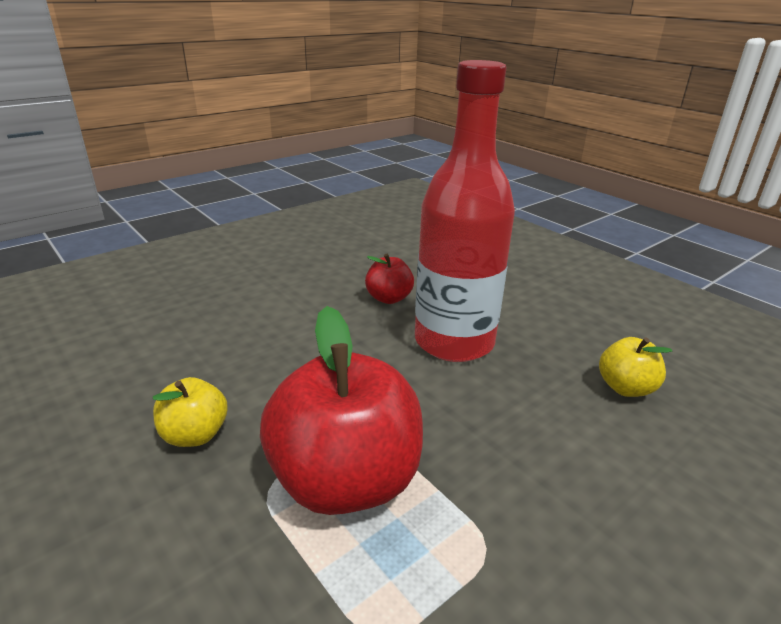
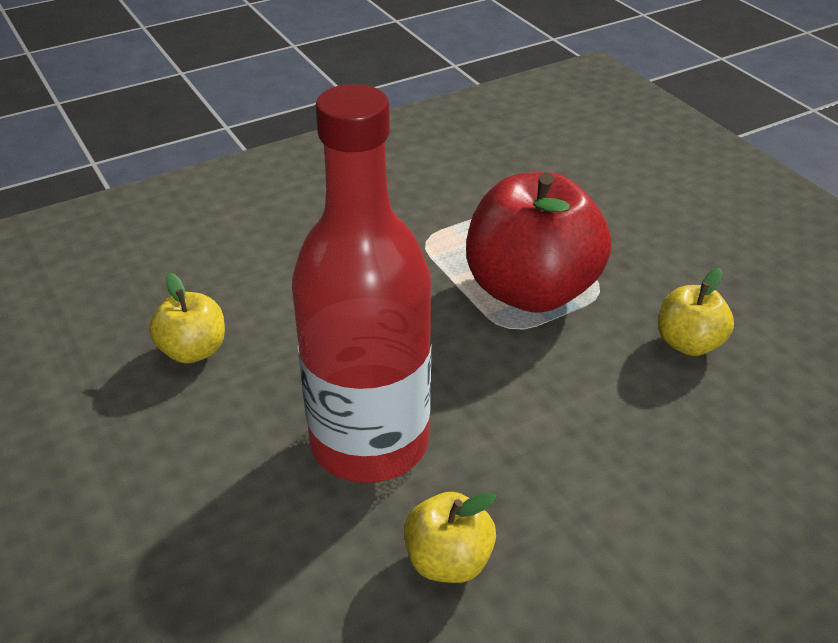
camera: 170 degrees left, 10 degrees up
red apple [365,254,414,304] -> yellow apple [404,492,496,583]

